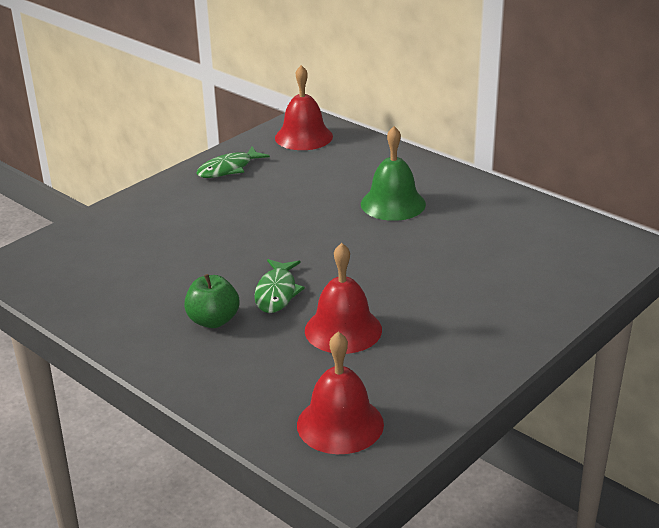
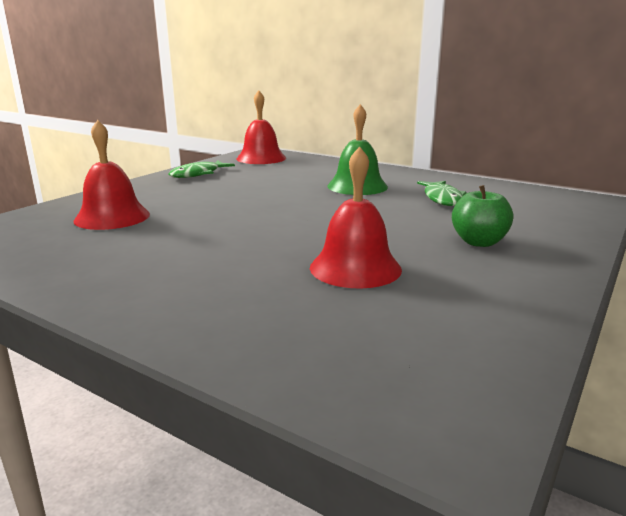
camera: 10 degrees left, 10 degrees down
green apple [184,274,239,328] -> green apple moved to [452,185,513,247]
green fish [254,259,305,313] -> green fish moved to [417,181,466,206]
red bell [297,332,384,454] -> red bell moved to [74,120,150,230]

